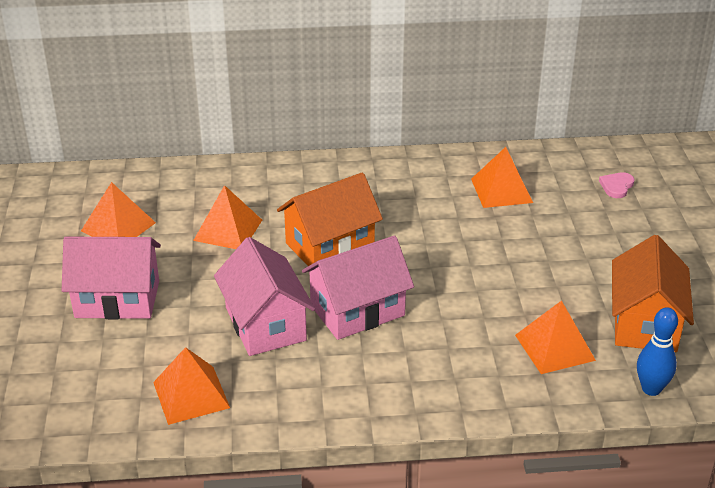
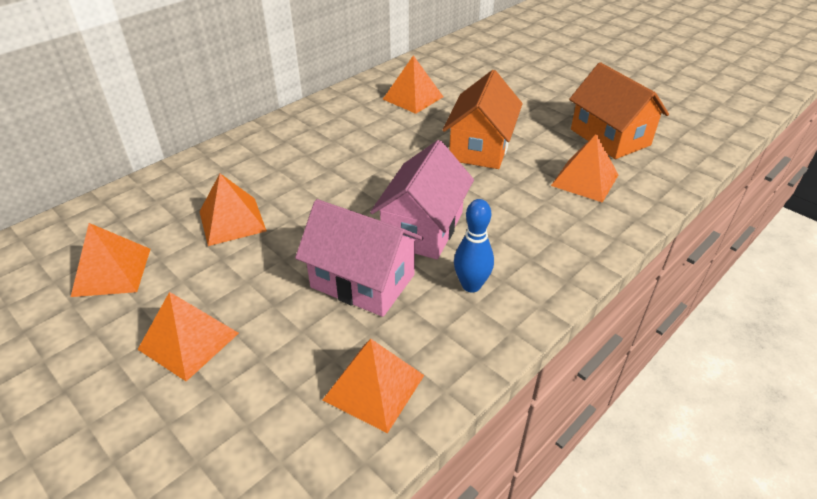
camera: 40 degrees left, 5 degrees up
pink house [62,237,161,319] -> orange pyramid [137,292,239,381]
orange house [277,173,383,266] -> orange house moved to [442,70,523,169]
pink heart [599,172,635,198] -> none
blue bowling pin [637,307,678,396] -> blue bowling pin moved to [454,199,494,292]

